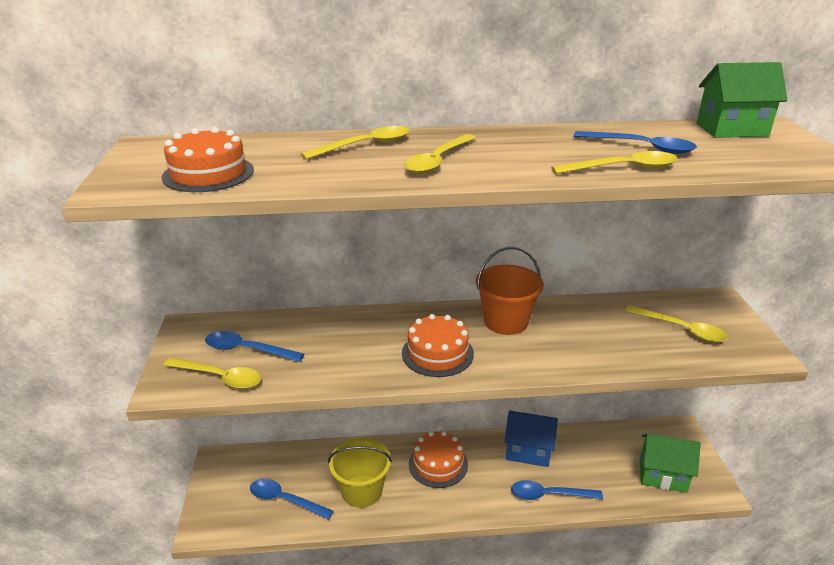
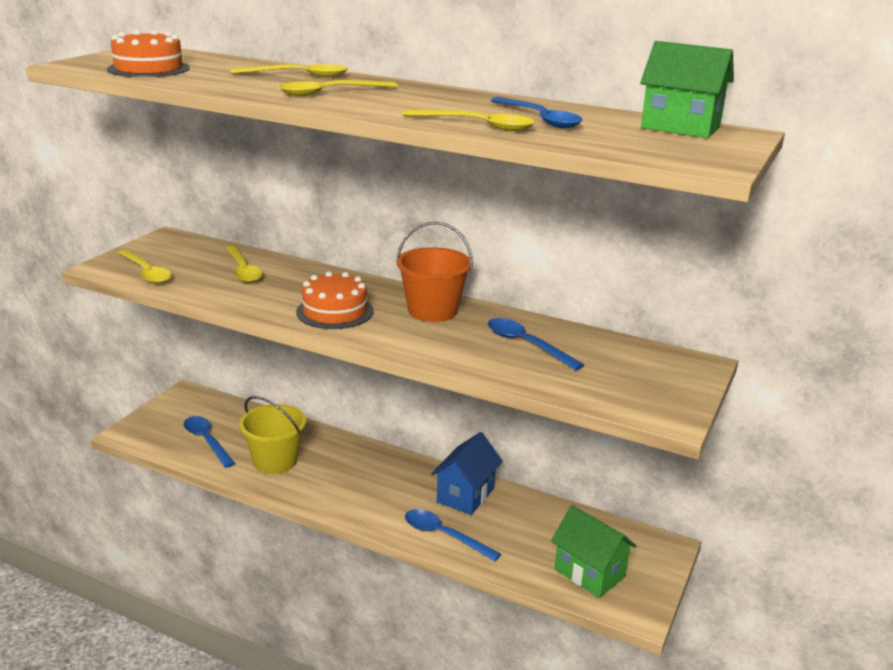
camera: 30 degrees right, 5 degrees down
blue spoon [205,331,304,362] -> blue spoon moved to [488,318,584,370]
orange cake [409,431,468,488] -> none
blue house [505,410,558,467] -> blue house turned 75 degrees clockwise [431,432,503,515]
yellow spoon [625,305,728,342] -> yellow spoon moved to [226,245,263,283]

